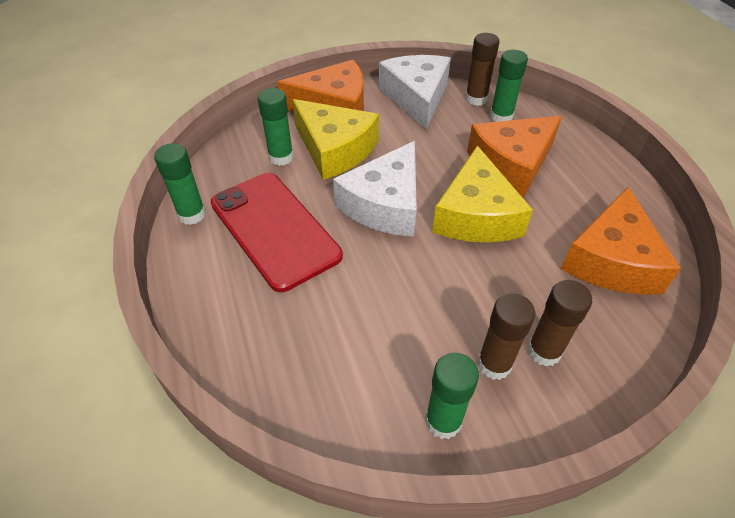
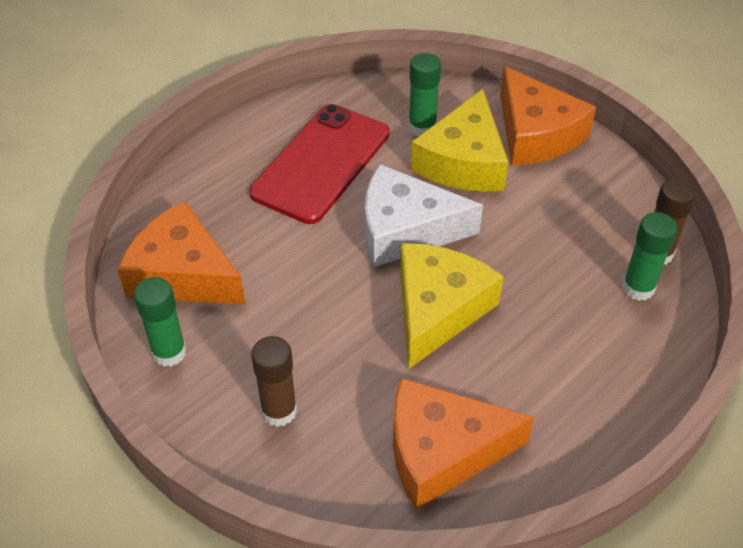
camera: 65 degrees right, 0 degrees up
green glue stick [154,143,206,225] -> none
white cheese [379,55,451,129] -> none
yellow cheese [432,145,533,242] -> yellow cheese turned 135 degrees clockwise [400,243,504,370]
orange cheese [467,116,562,196] -> orange cheese moved to [117,201,246,305]
brown glue stick [477,293,535,380] -> none

